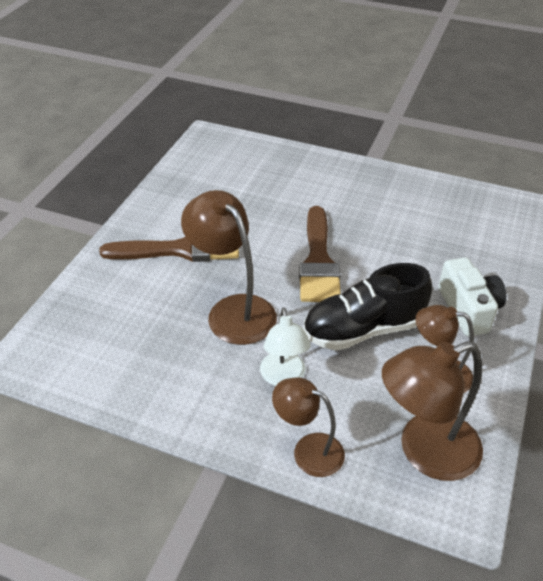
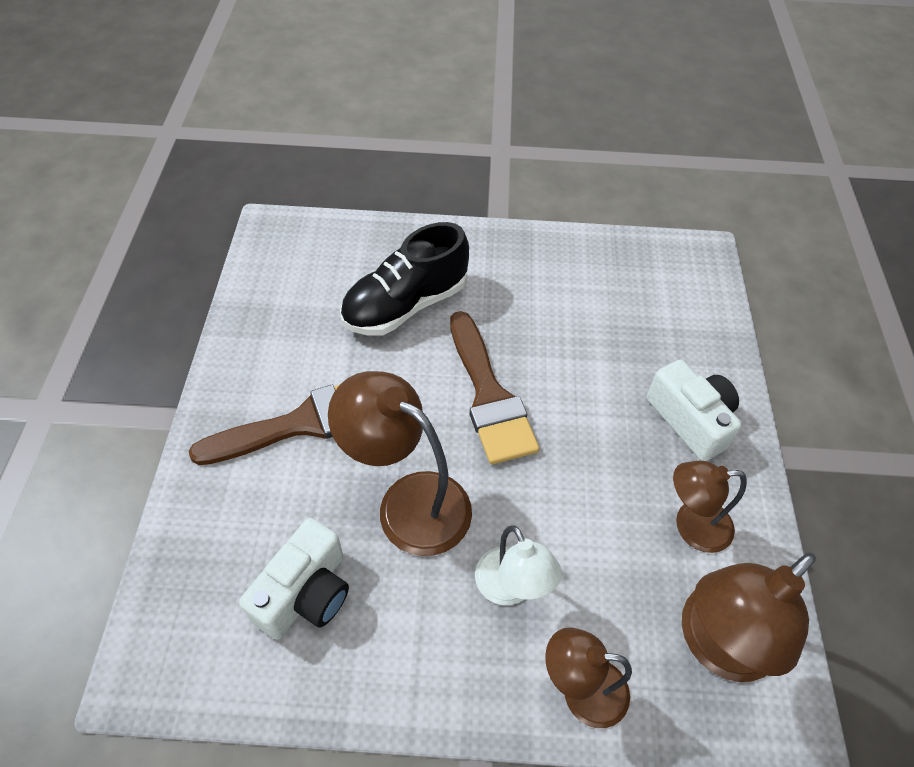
camera: 20 degrees left, 10 degrees up
black shoe [303,263,432,351] -> black shoe moved to [340,222,469,336]
none -> white camera [239,518,349,640]

